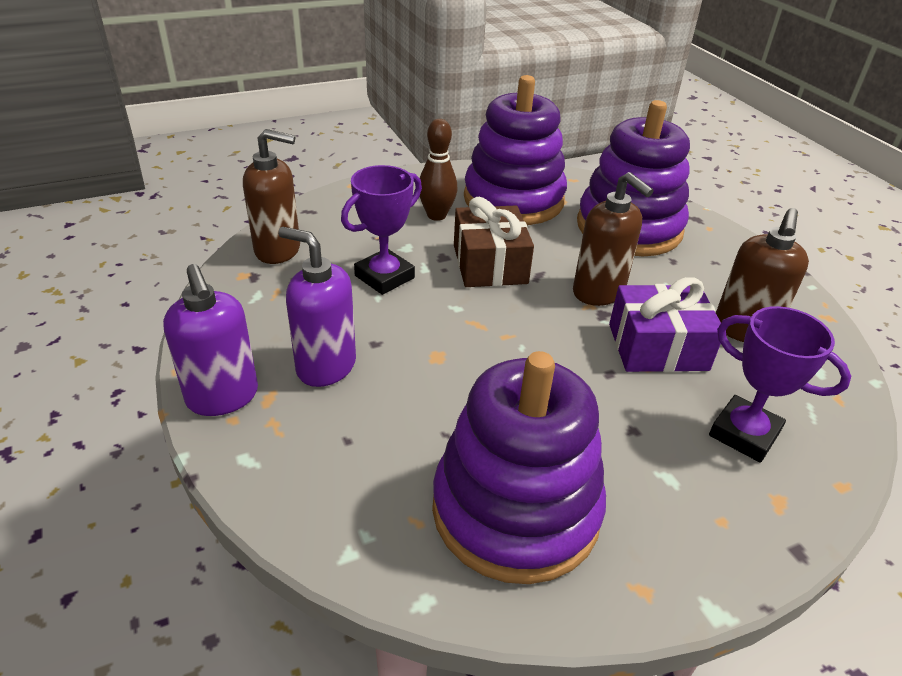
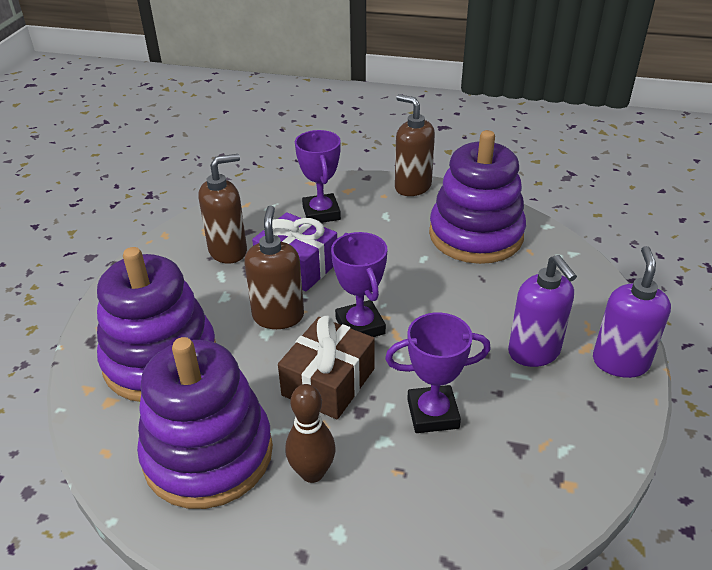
camera: 140 degrees left, 0 degrees up
brown soap dispenser [243,129,300,264] -> brown soap dispenser moved to [395,94,435,196]
none -> purple trophy [331,232,387,337]

